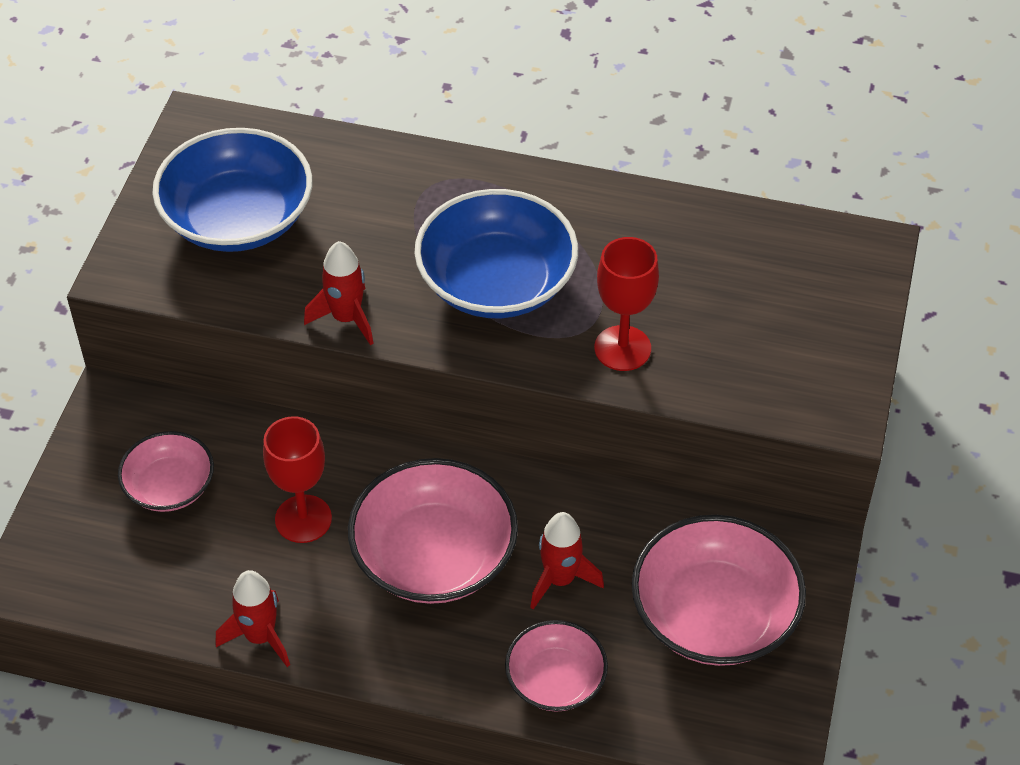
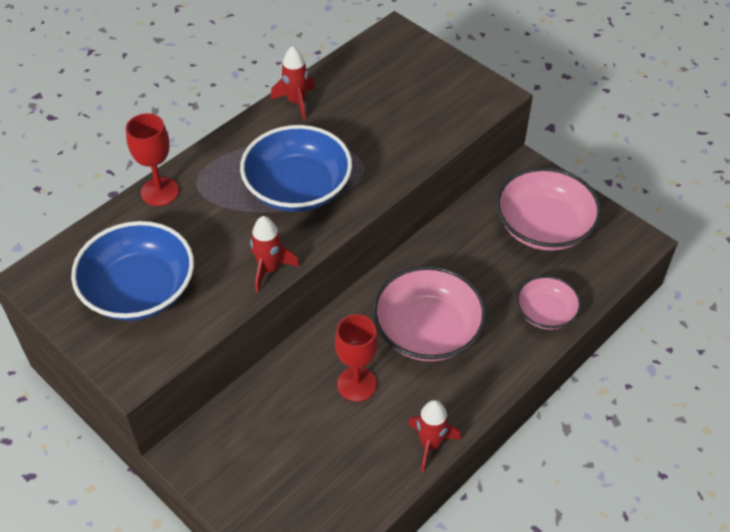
camera: 60 degrees left, 0 degrees up
pink bowl [118,431,214,512] -> none
red rocket [530,512,604,609] -> red rocket moved to [270,46,315,120]
red goblet [594,237,659,371] -> red goblet moved to [126,113,179,206]

